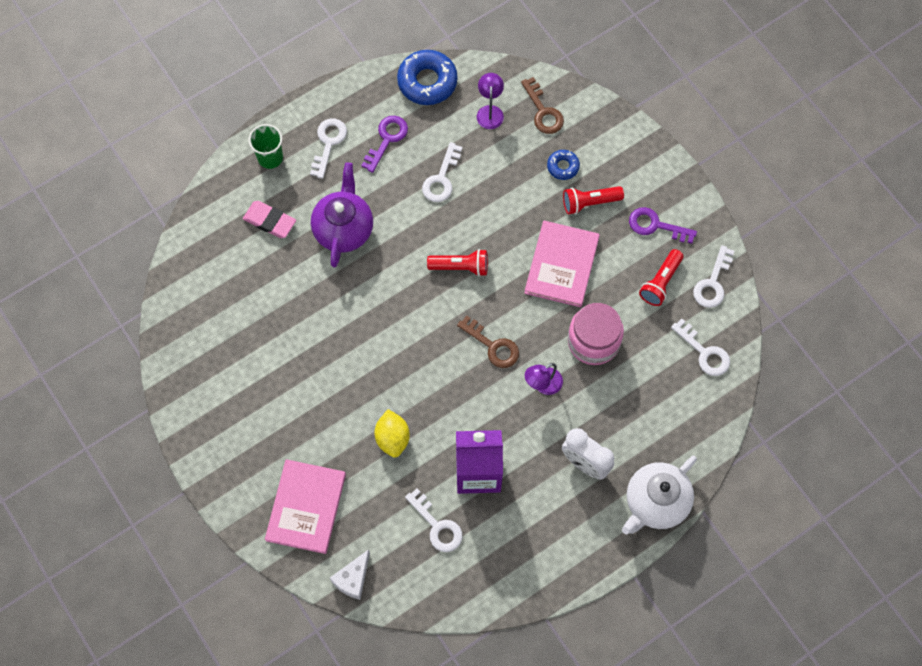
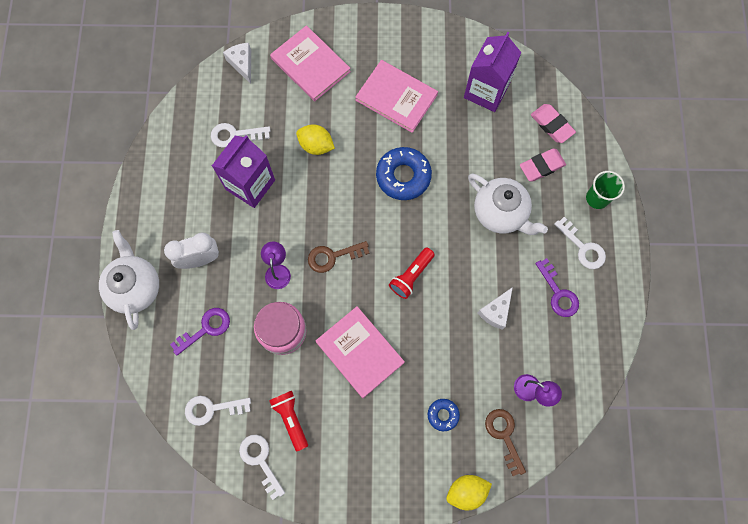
camera: 125 degrees right, 5 degrees up
purple teapot [311,163,373,268] -> white teapot [468,174,548,235]
blue donut [397,50,458,105] -> blue donut moved to [376,147,432,200]
white key [422,142,462,202] -> white cheese [478,287,513,330]
brown key [521,77,564,134] -> brown key turned 60 degrees clockwise [485,409,526,476]
red flashlight [563,186,624,214] -> none
purple key [629,207,697,244] -> purple key moved to [170,308,230,356]
none -> pink book [355,60,438,133]
none -> yellow lemon [446,475,492,510]
none -> purple carton [464,32,522,112]
none -> pink eraser [531,104,576,143]

